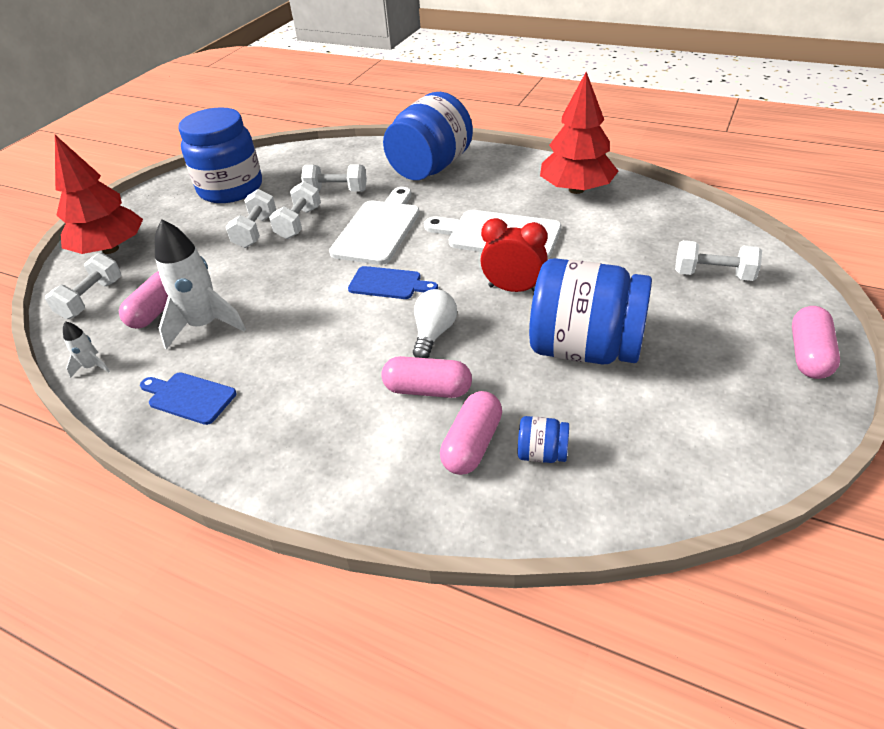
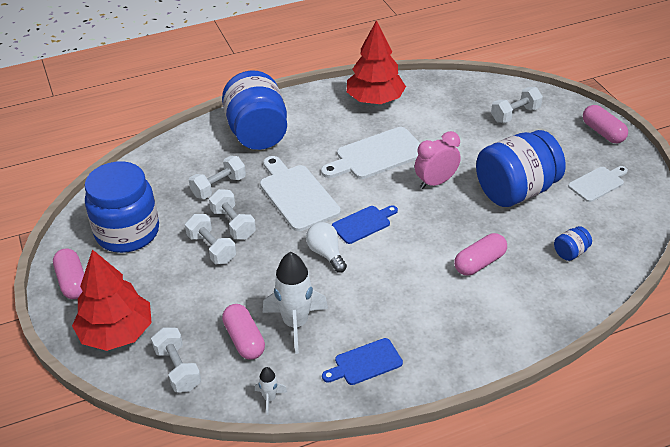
camera: 50 degrees left, 0 degrees up
white light bulb [413,289,457,358] -> white light bulb moved to [306,222,347,273]
pink capsule [440,391,502,475] -> pink capsule moved to [53,248,84,299]
red clock [480,218,548,292] -> pink clock [415,131,461,189]
none -> white cutting board [568,166,628,202]

